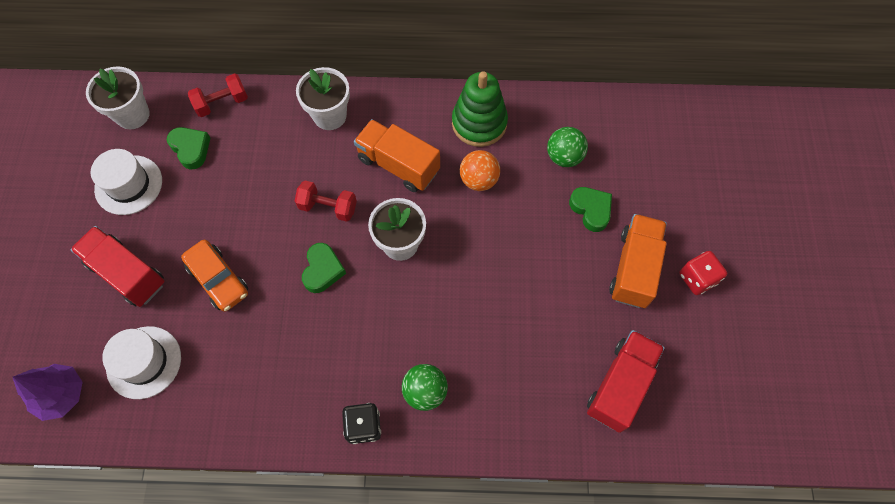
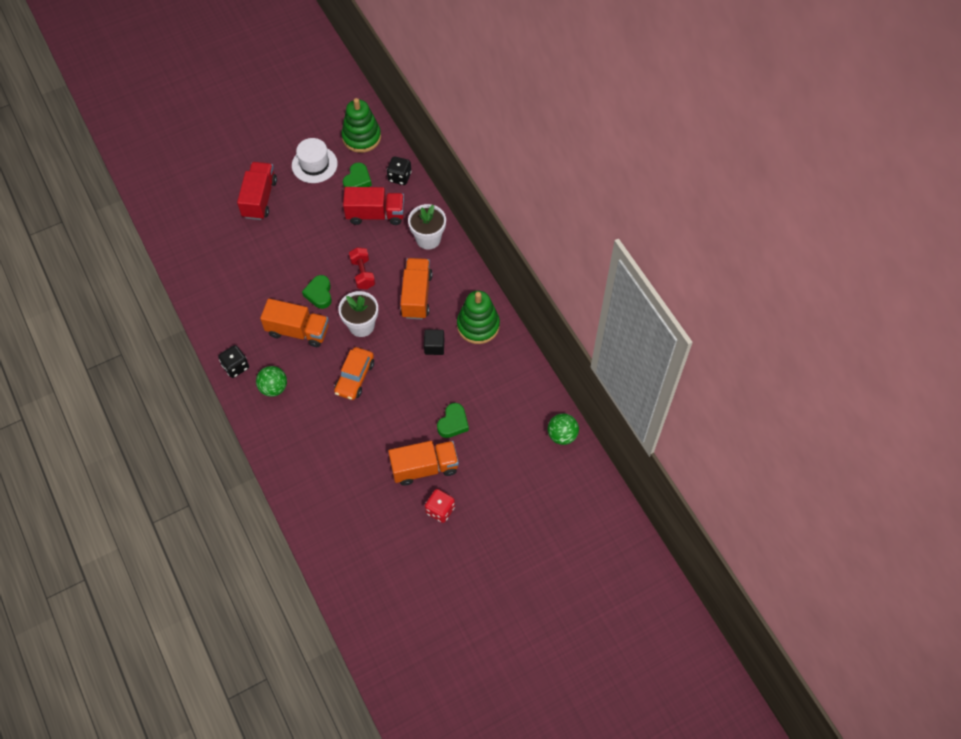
camera: 60 degrees right, 5 degrees down
purple tree [13,364,83,421] -> none
white flower pot [86,67,150,129] -> green stacking toy [341,98,381,153]
white hat [102,326,181,399] -> none
orange car [181,240,248,312] -> orange car moved to [334,347,374,400]
red dumbbell [188,73,248,117] -> black dice [387,156,412,185]
green heart [302,243,346,293] -> green heart turned 105 degrees clockwise [302,275,332,309]
orange ball [460,150,500,191] -> black cube [424,329,444,355]
green ball [547,127,588,167] -> green ball moved to [548,413,579,445]
red truck [587,330,665,433] -> red truck moved to [343,187,404,225]
none -> orange truck [260,299,329,347]

